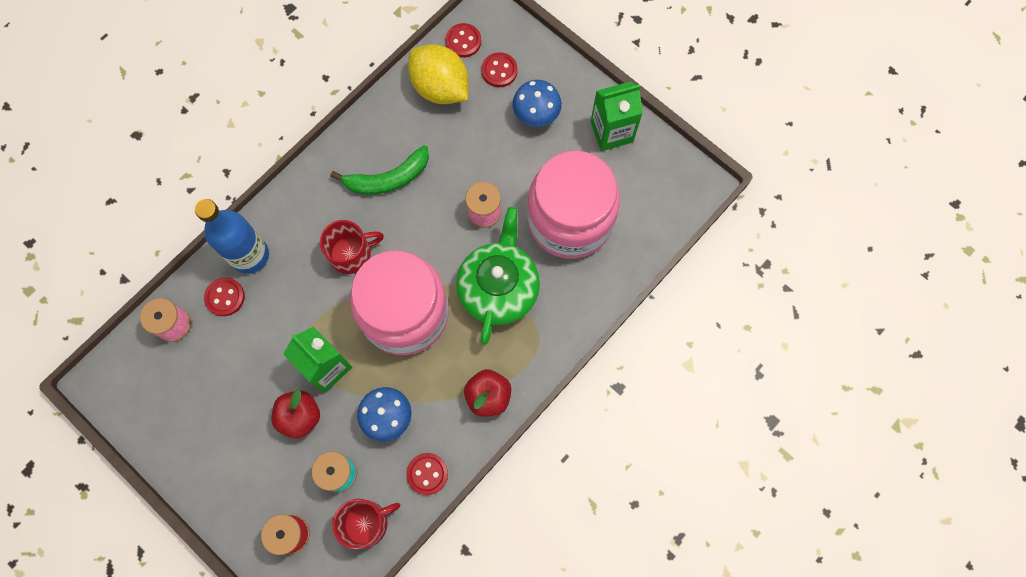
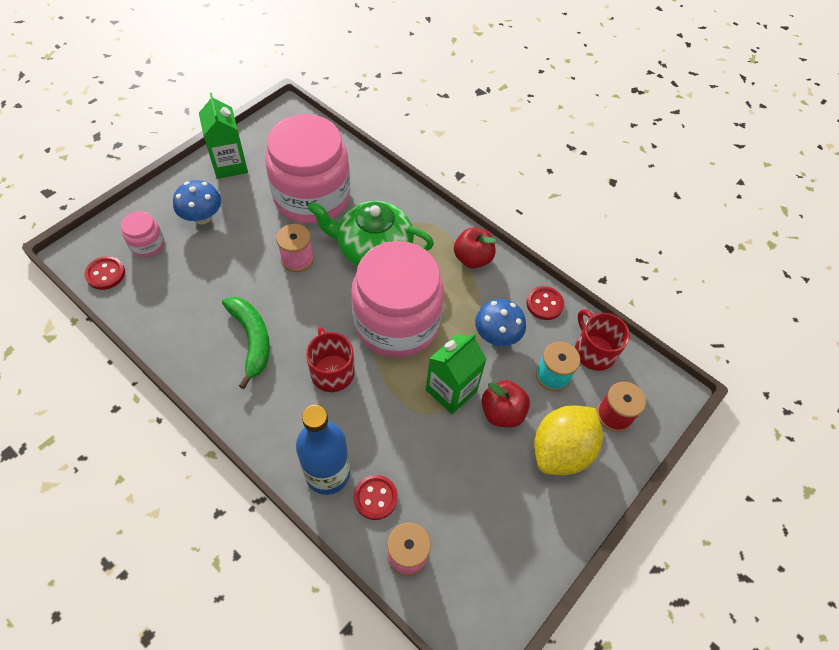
camera: 95 degrees left, 15 degrees down
yellow lemon [408,44,469,104] -> yellow lemon moved to [534,405,603,475]
red button [481,52,518,87] -> pink jar [121,211,164,257]

